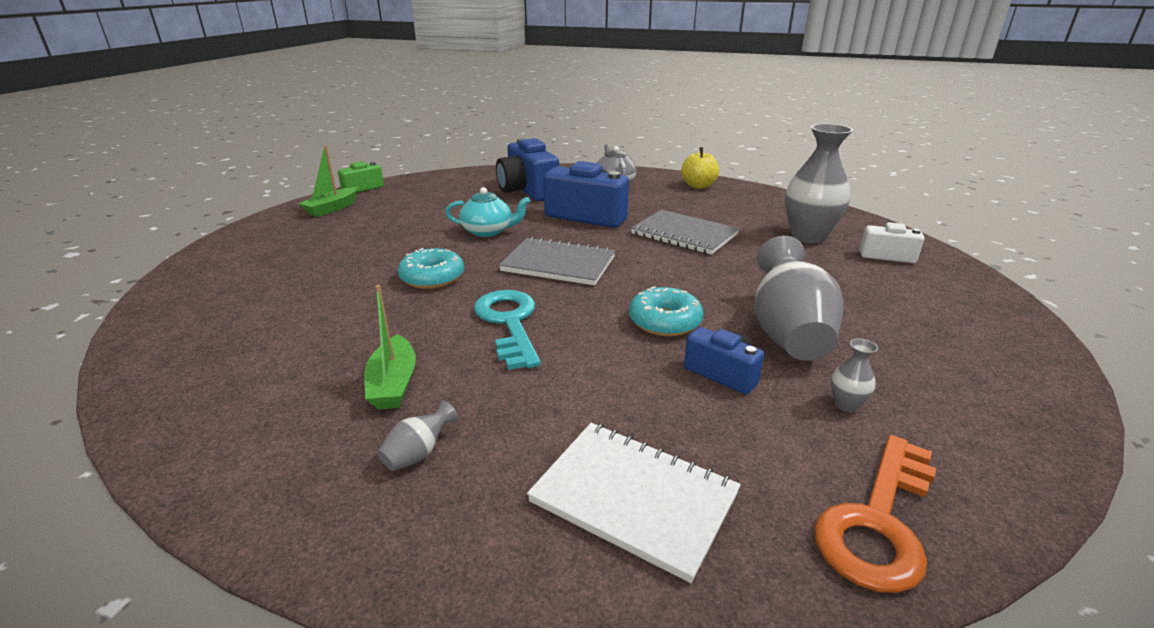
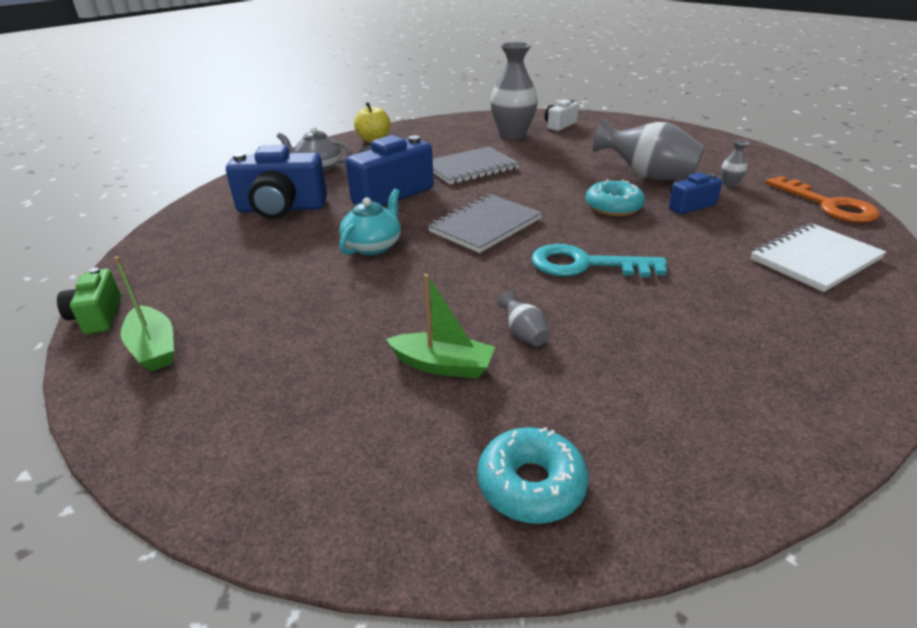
camera: 65 degrees left, 5 degrees up
green boat [364,285,416,410] -> green boat moved to [386,274,495,378]
grey vase [377,400,459,471] -> grey vase moved to [497,290,550,346]
turquoise donut [398,248,464,289] -> turquoise donut moved to [478,427,589,524]

